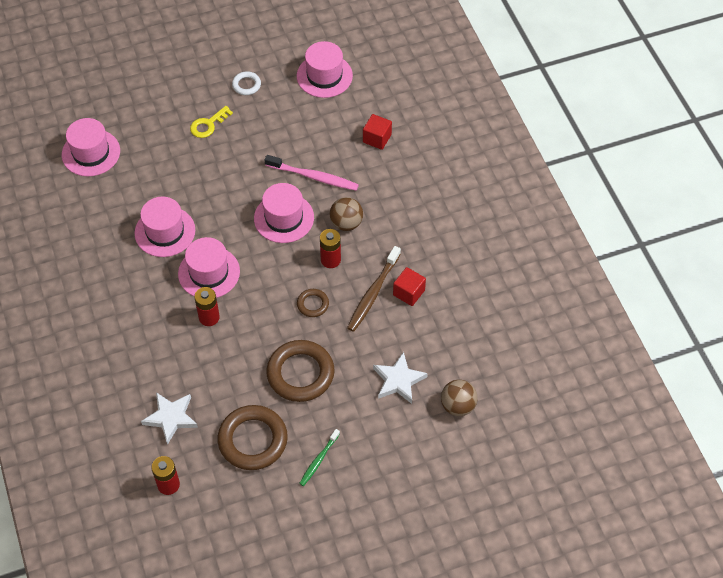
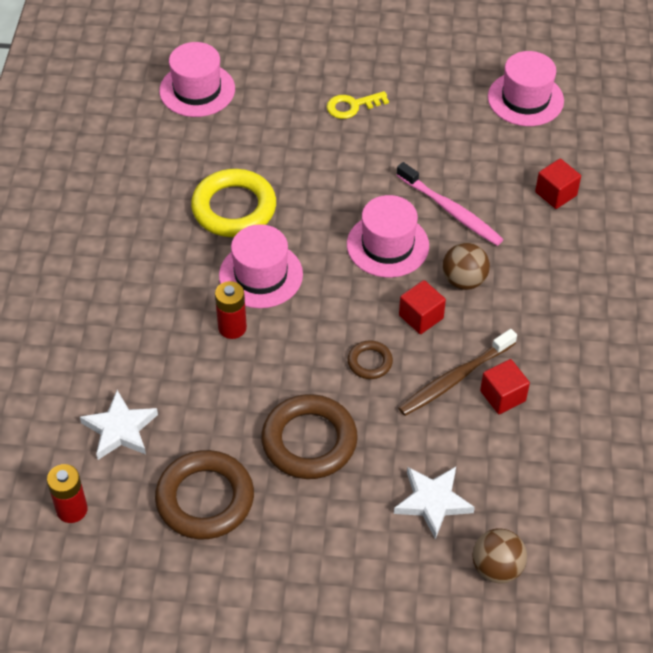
camera: 25 degrees right, 5 degrees down
pink hat [135,197,195,257] -> yellow ring [191,169,276,237]
white ring [232,71,261,95] -> none
green toothbrush [299,429,340,486] -> none
red battery [320,229,341,268] -> red cube [399,280,446,334]

